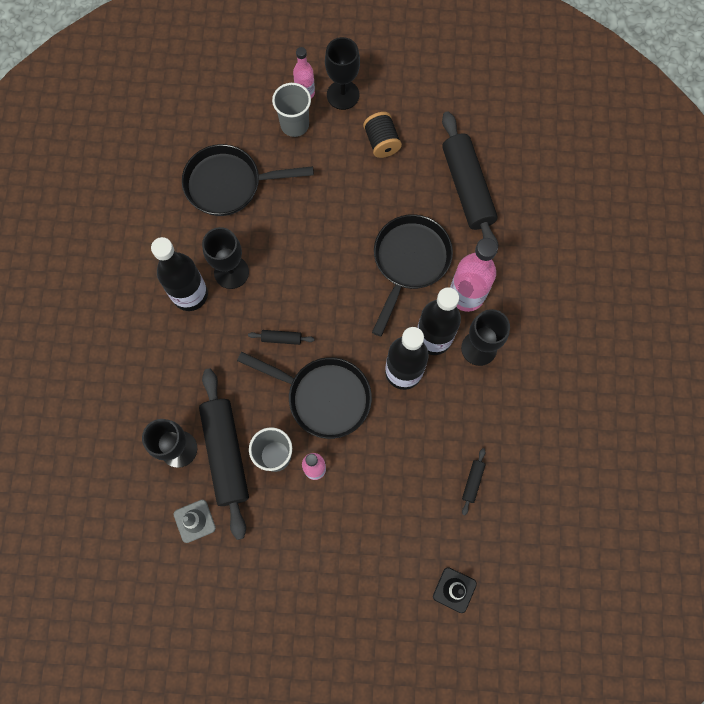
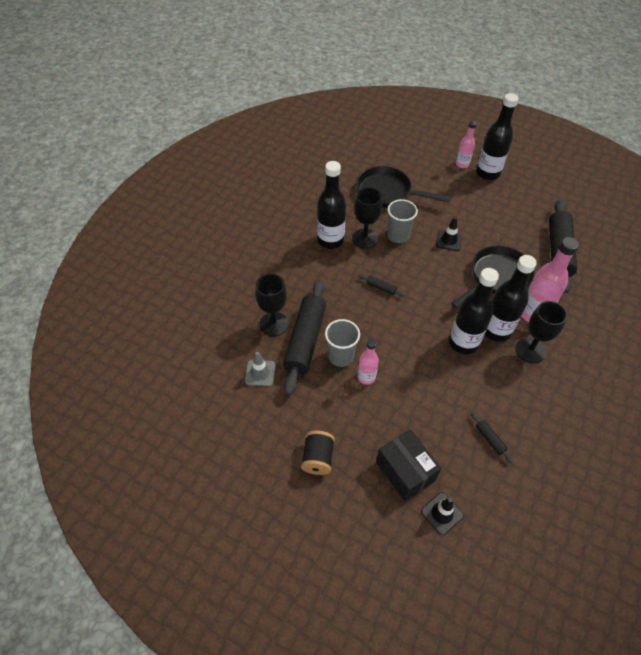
camera: 25 degrees right, 20 degrees down
black pan [237,352,372,439] -> none
grey cup [272,83,311,137] -> grey cup moved to [387,199,418,243]
black goblet [325,37,360,110] -> black bottle [476,93,519,180]
black spool [363,112,402,158] -> black spool moved to [301,431,335,475]
black rolling pin [462,448,486,515] -> black rolling pin turned 75 degrees counterclockwise [471,413,513,463]
none -> black box [376,429,442,501]
none -> black traffic cone [436,217,462,251]

